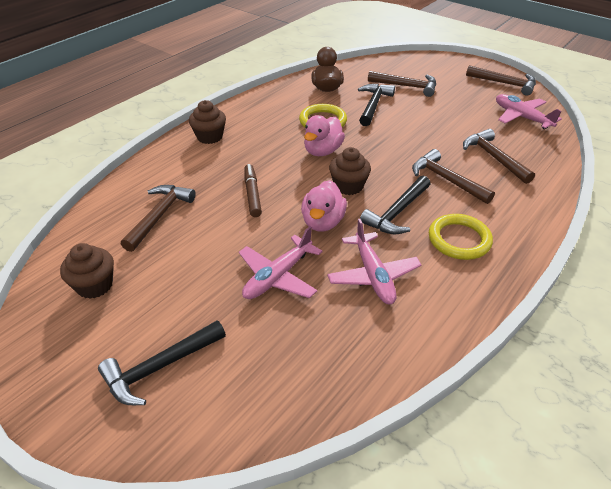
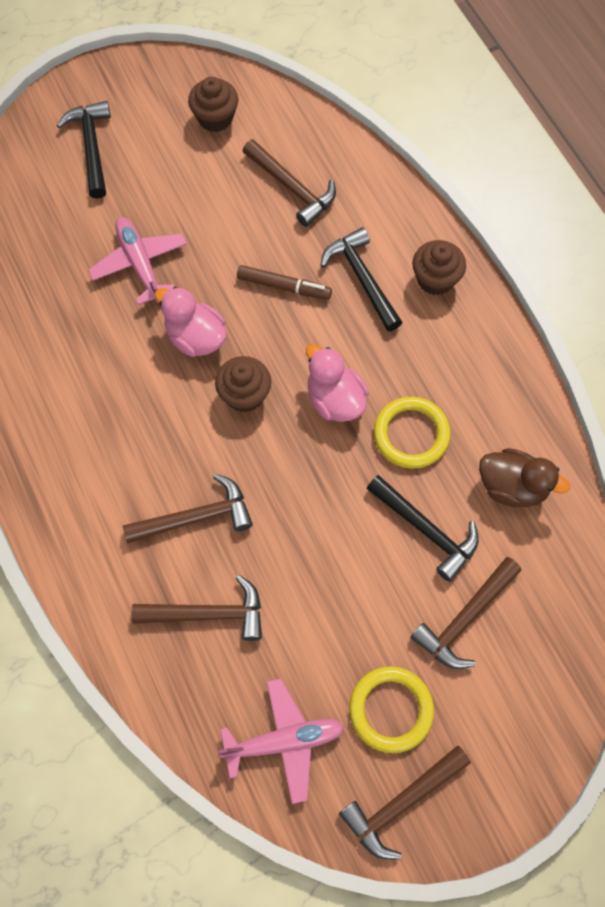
camera: 115 degrees right, 25 degrees up
pink plane [327,219,421,304] -> none
black hammer [360,176,430,235] -> black hammer moved to [320,227,402,331]
yellow ring [429,214,493,260] -> yellow ring moved to [349,666,434,753]

